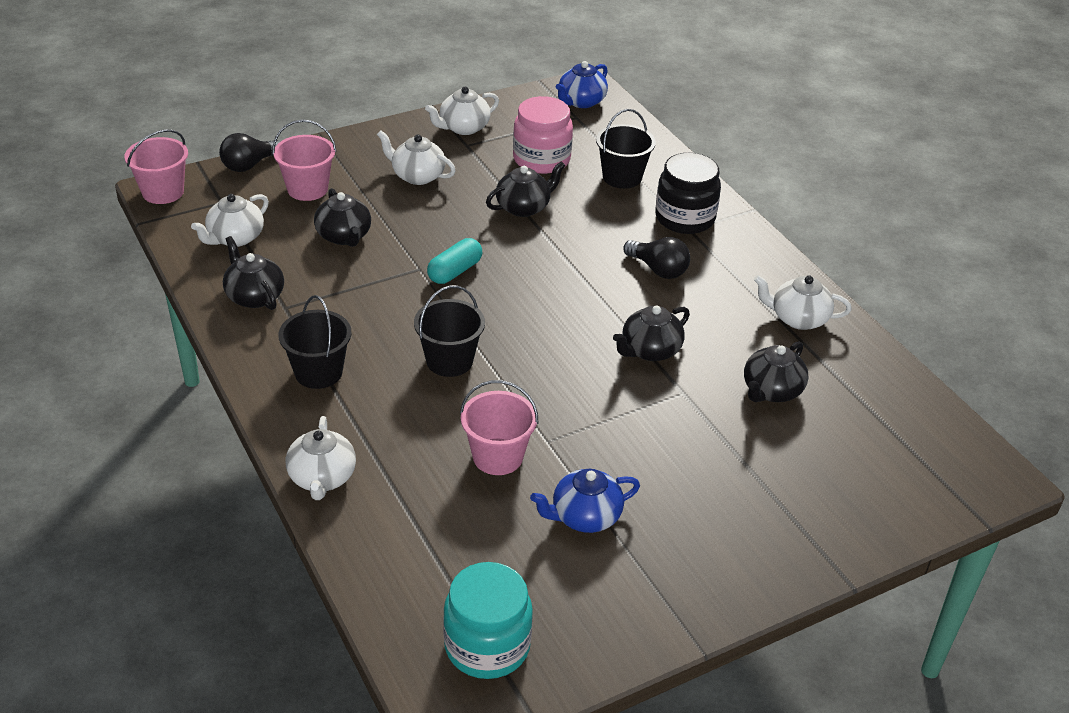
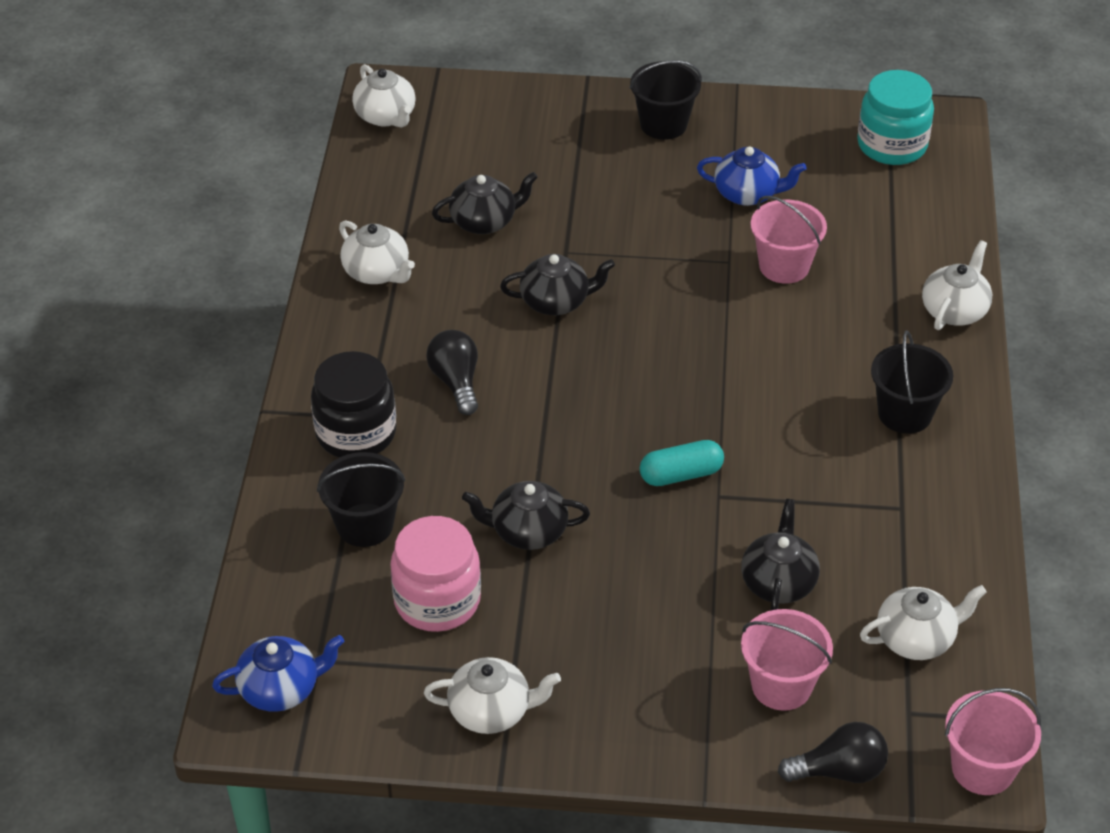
camera: 145 degrees left, 5 degrees up
black teapot [223,236,284,310] -> none
white teapot [377,130,456,185] -> white teapot moved to [352,64,416,127]
black bucket [414,285,485,377] -> black bucket moved to [629,61,702,140]

